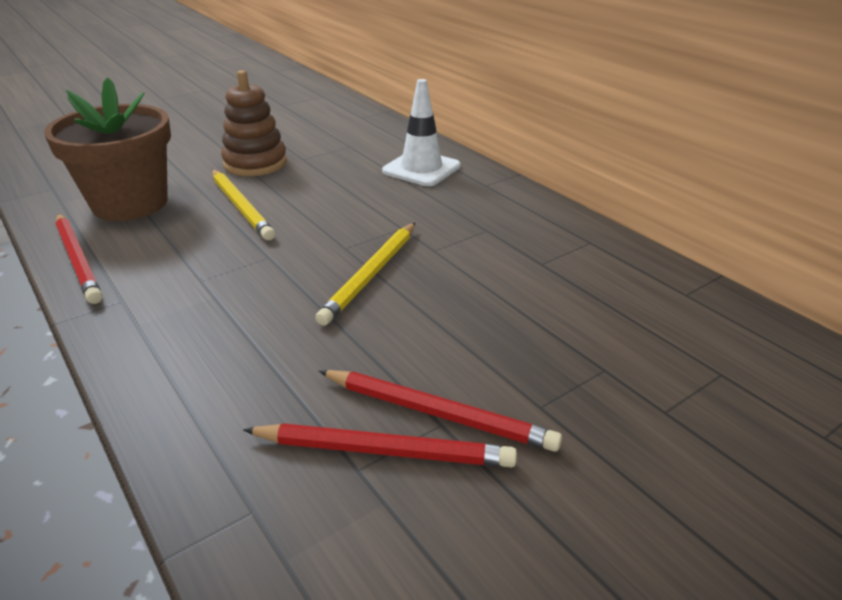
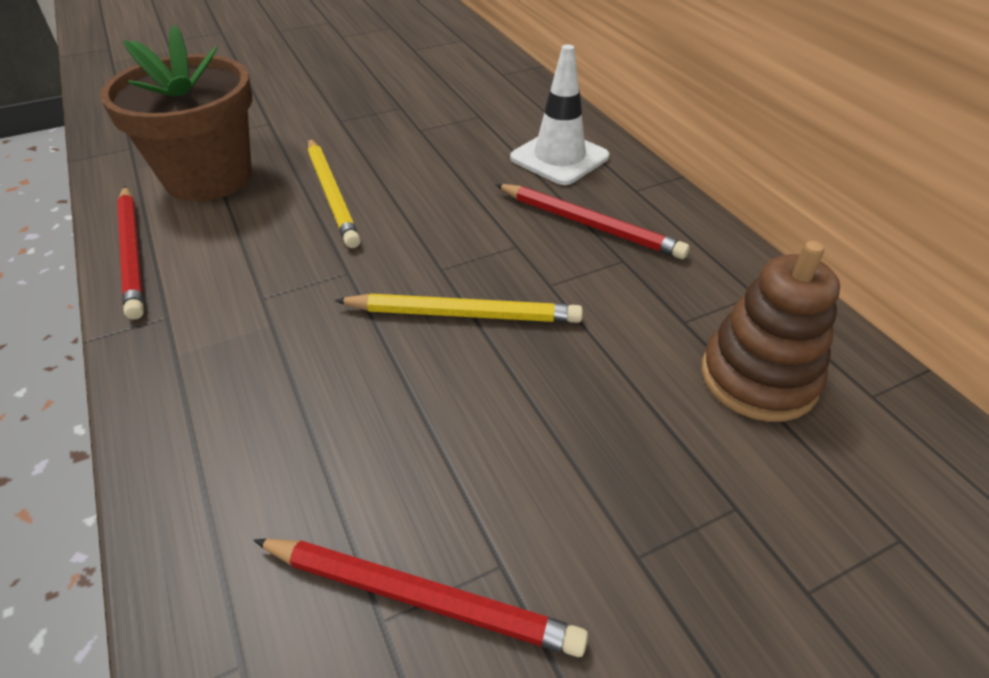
camera: 10 degrees right, 10 degrees up
brown stacking toy [221,70,287,176] -> brown stacking toy moved to [701,241,840,422]
yellow pencil [315,222,415,326] -> yellow pencil turned 120 degrees counterclockwise [335,294,583,323]
red pencil [319,370,562,452] -> red pencil moved to [496,184,690,259]

